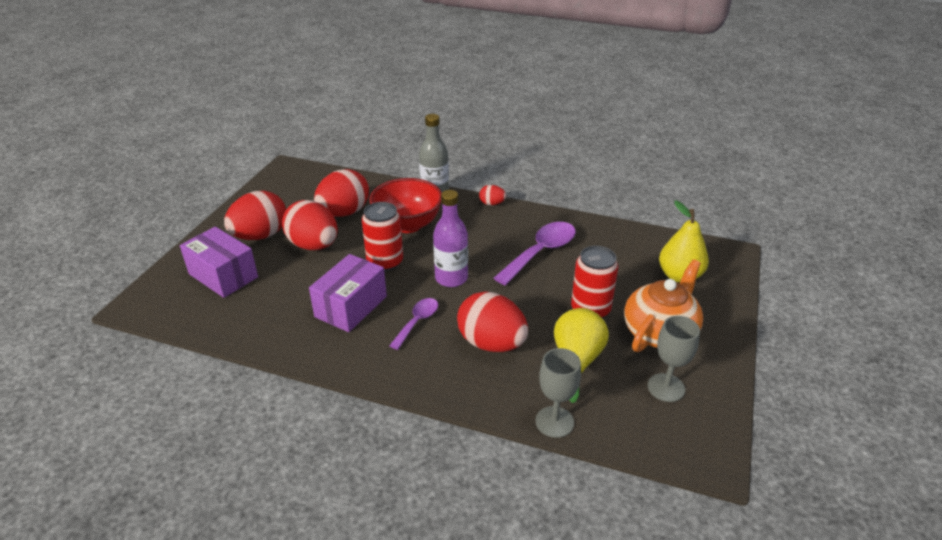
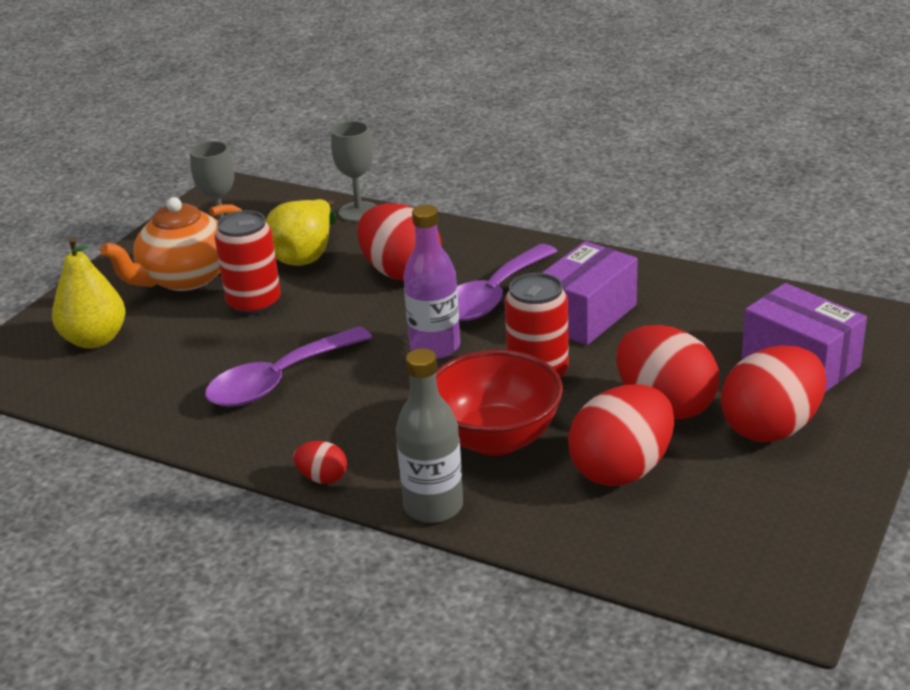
camera: 170 degrees left, 5 degrees down
purple spoon [389,298,438,350] -> purple spoon [457,244,557,321], size x1.70

